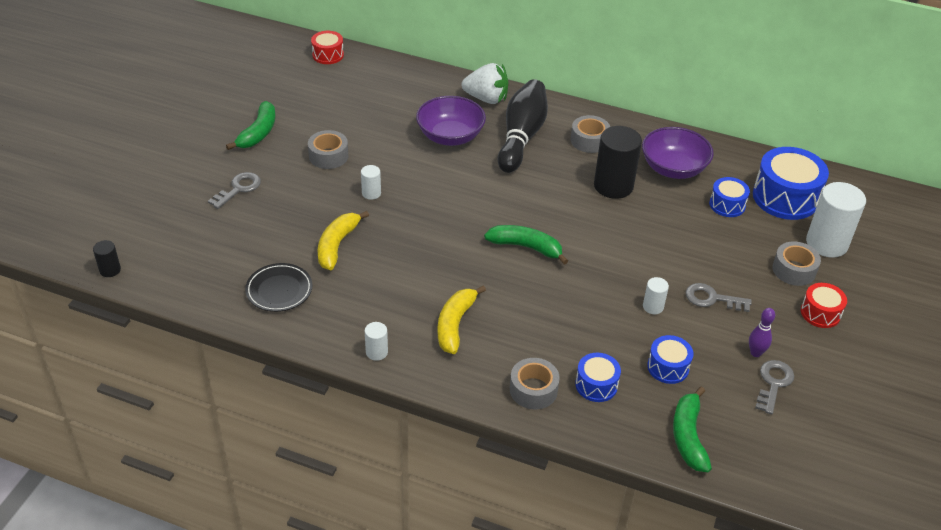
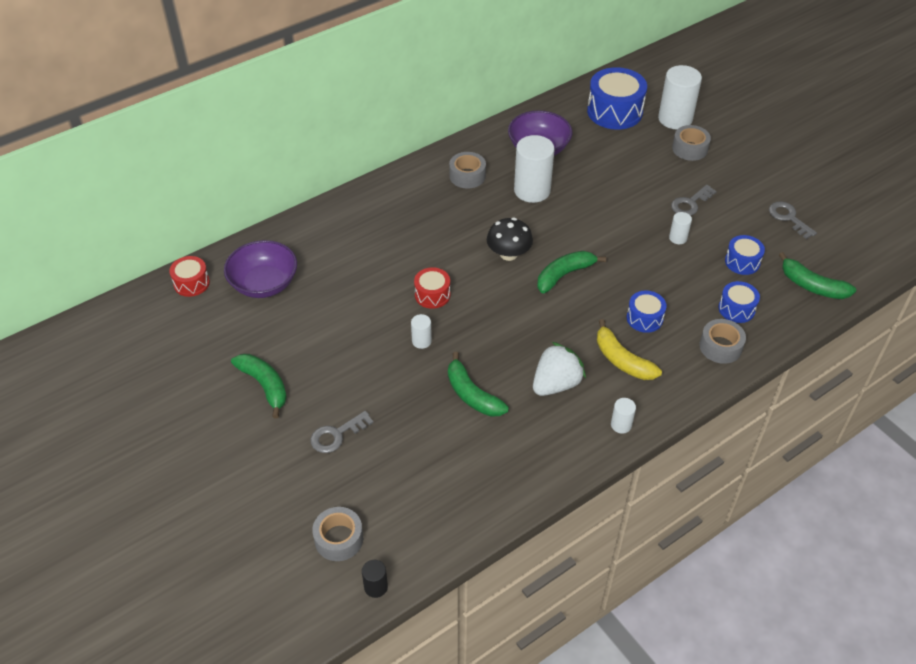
camera: 55 degrees left, 5 degrees up
grey key [208,172,261,209] -> grey key turned 105 degrees counterclockwise [310,411,374,453]
black plate [245,263,313,312] -> none
grey tape [308,130,348,169] -> grey tape moved to [312,507,363,561]
yellow banana [317,211,369,270] -> green banana [448,352,509,417]
purple bowl [416,96,486,146] -> purple bowl moved to [224,240,297,298]
white strawberry [462,63,508,104] -> white strawberry moved to [533,342,586,396]
black bowling pin [498,79,548,173] -> none
black cylinder [594,126,642,199] -> white cylinder [514,135,555,203]
blue drum [709,177,750,217] -> blue drum moved to [627,290,666,333]
purple bowling pin [749,308,775,357] -> none
red drum [801,283,847,328] -> red drum moved to [414,267,450,309]
none -> black mushroom [487,218,533,261]

